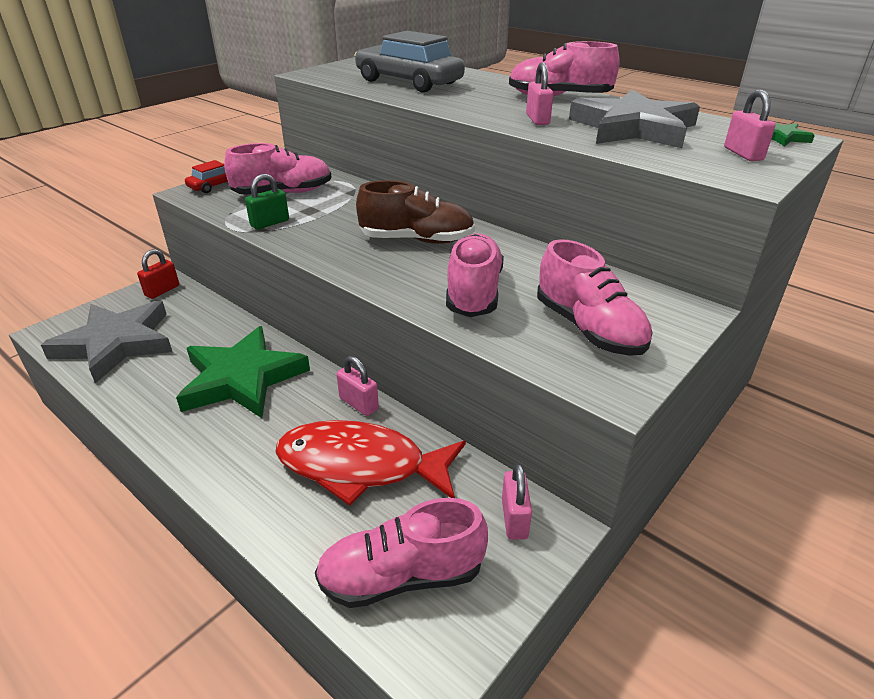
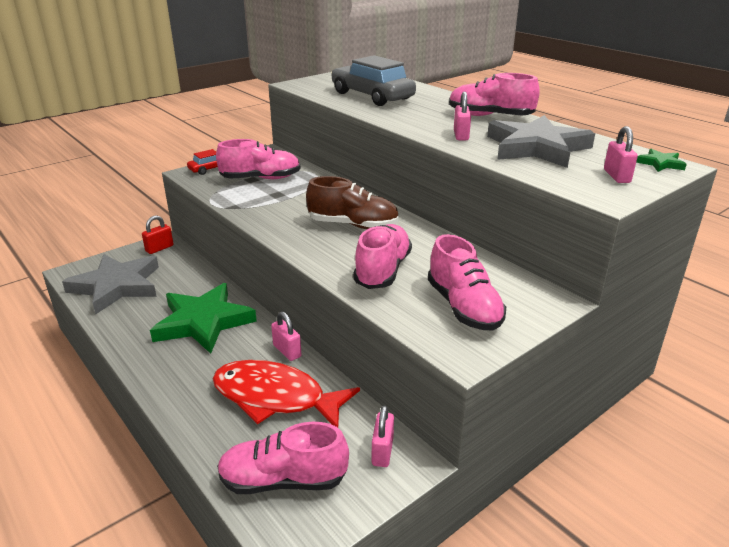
camera: 10 degrees right, 5 degrees down
green padlock [245,174,289,230] -> none

